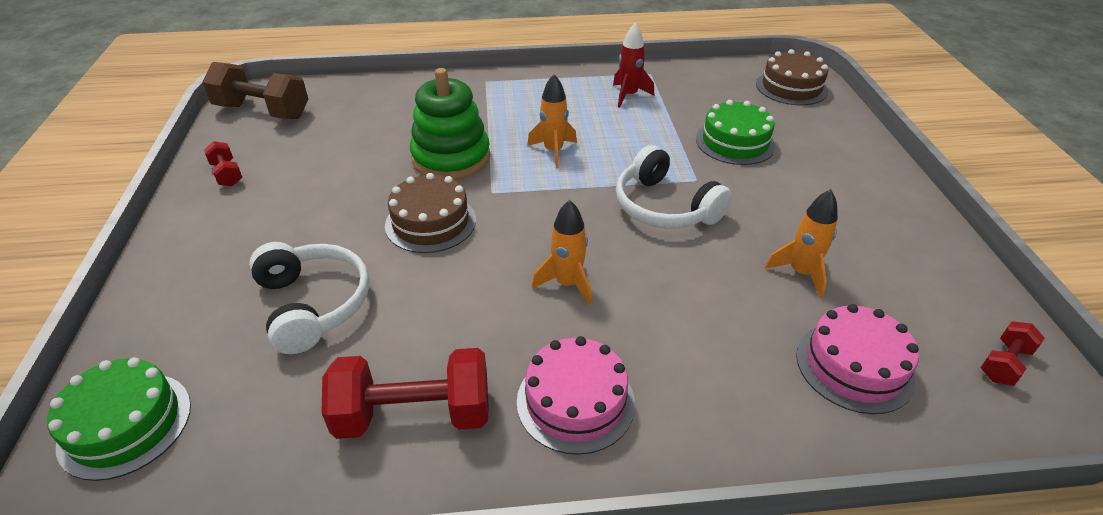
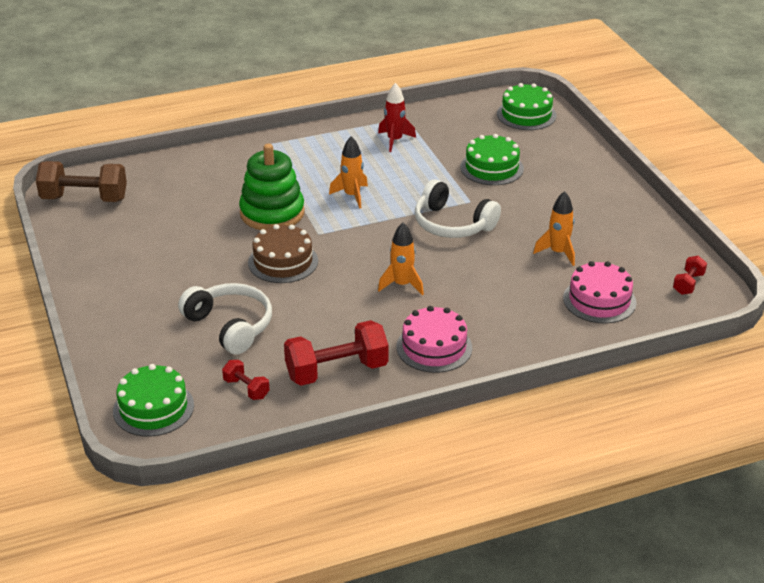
camera: 15 degrees left, 5 degrees down
red dumbbell [204,141,242,186] -> red dumbbell moved to [222,360,270,400]
brown cake [756,49,828,105] -> green cake [497,83,556,130]

